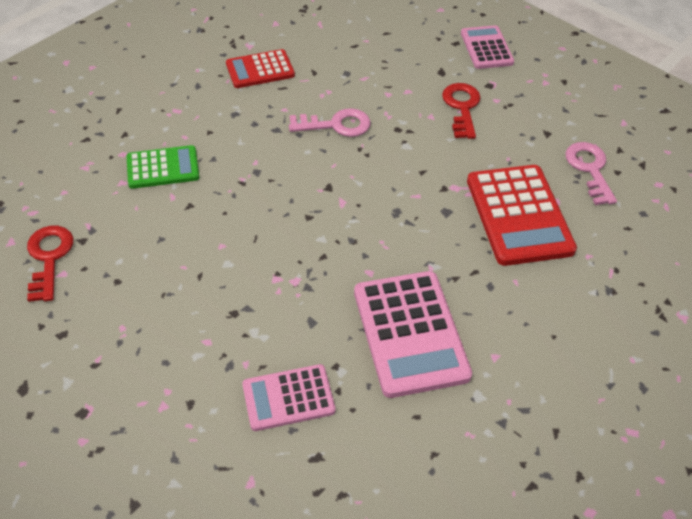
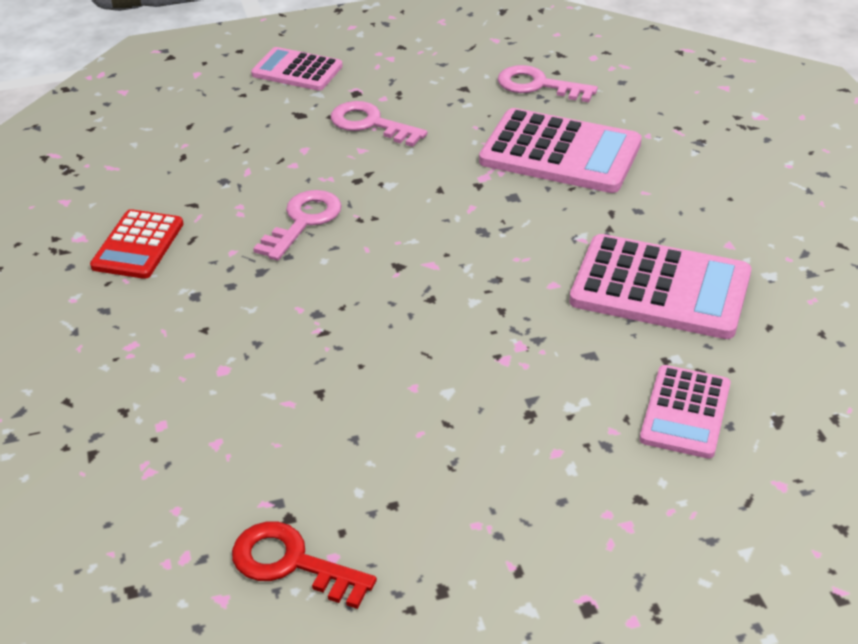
camera: 55 degrees left, 10 degrees down
green calculator [127,145,199,189] -> none
red key [442,83,481,139] -> pink key [331,101,428,147]
red calculator [467,165,577,266] -> pink calculator [479,108,642,193]

